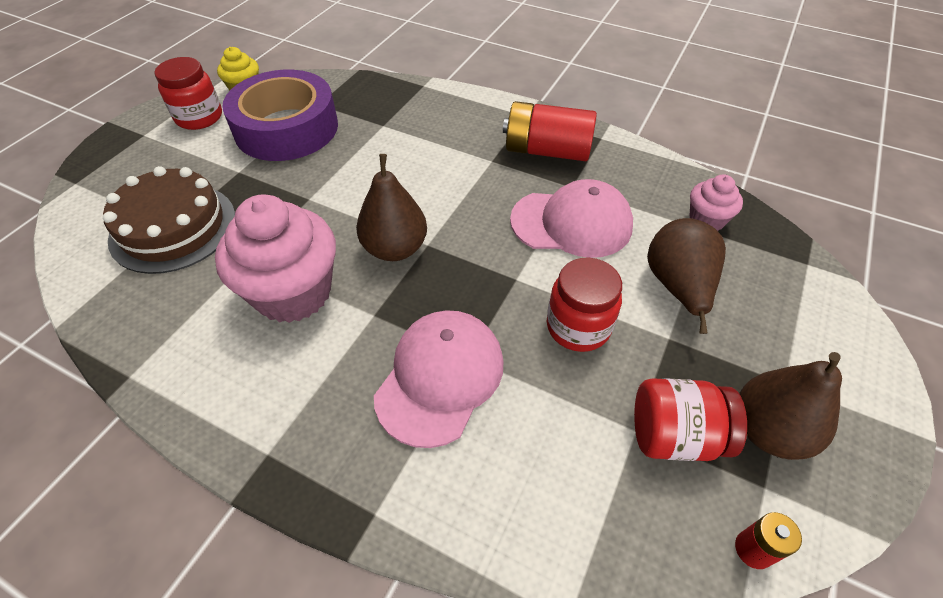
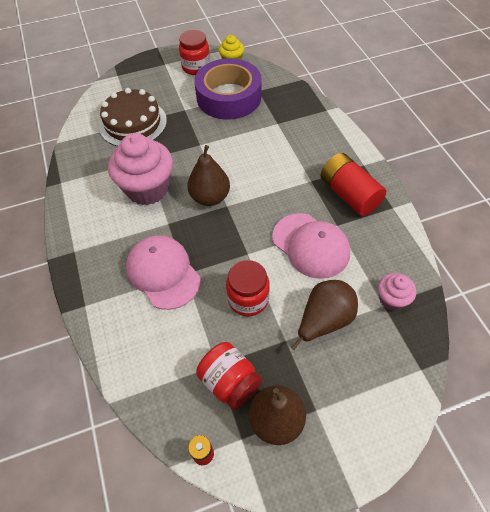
camera: 45 degrees right, 5 degrees up
pink cap [374,310,504,448] -> pink cap turned 105 degrees counterclockwise [126,235,201,310]

